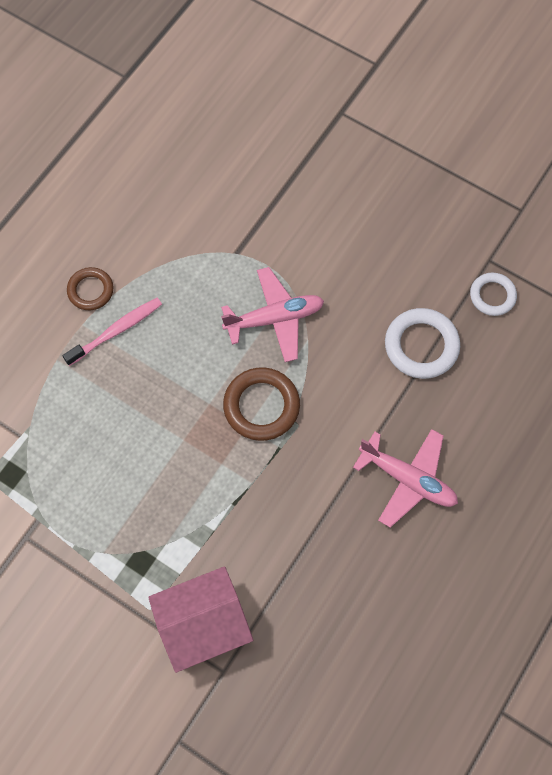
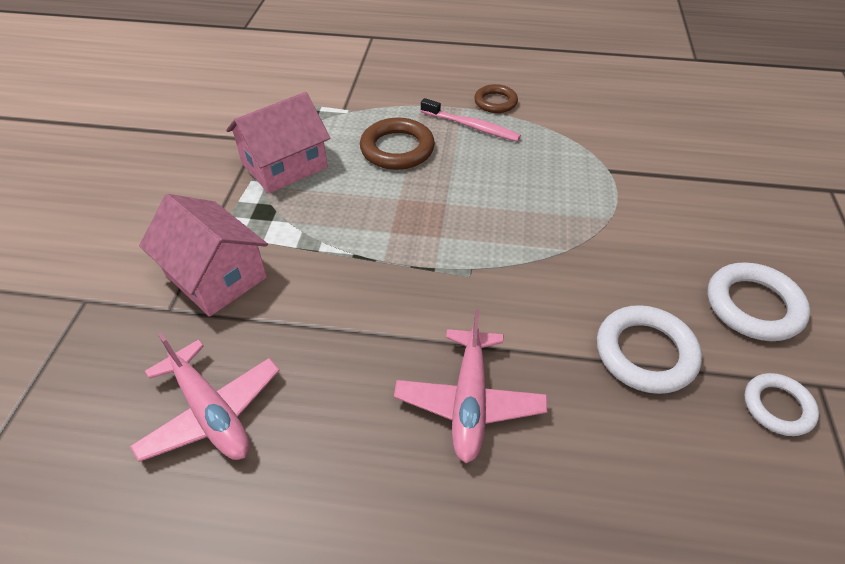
camera: 65 degrees right, 20 degrees down
pink plane [221,267,324,362] -> pink plane moved to [130,333,280,462]
brown ring [223,367,300,441] -> brown ring moved to [360,118,435,170]
none -> pink house [226,92,330,194]
none -> white ring [707,262,810,341]

